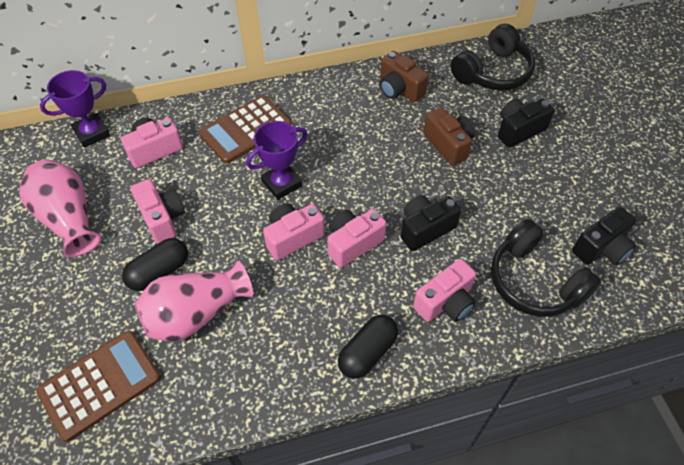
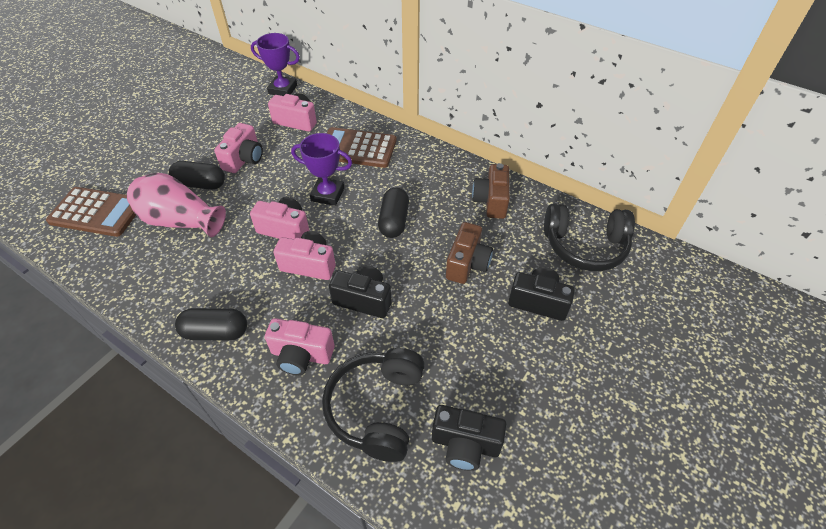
camera: 50 degrees right, 5 degrees down
pink vase [19,160,101,257] -> none
none -> black capsule [378,187,409,238]

